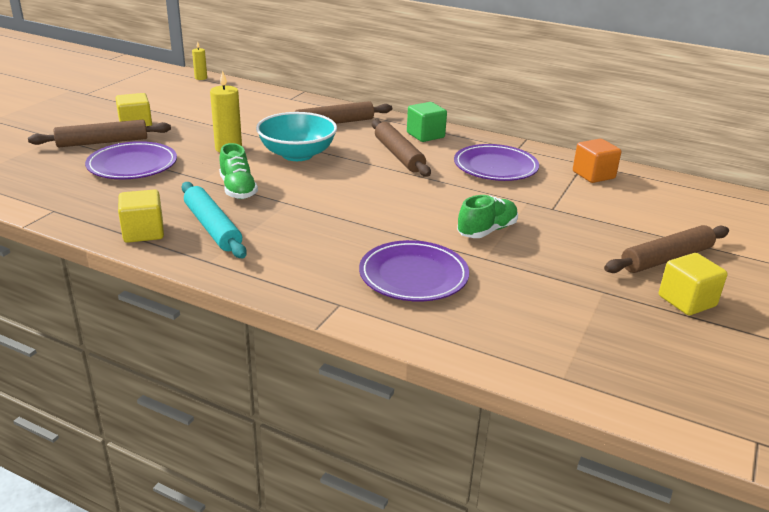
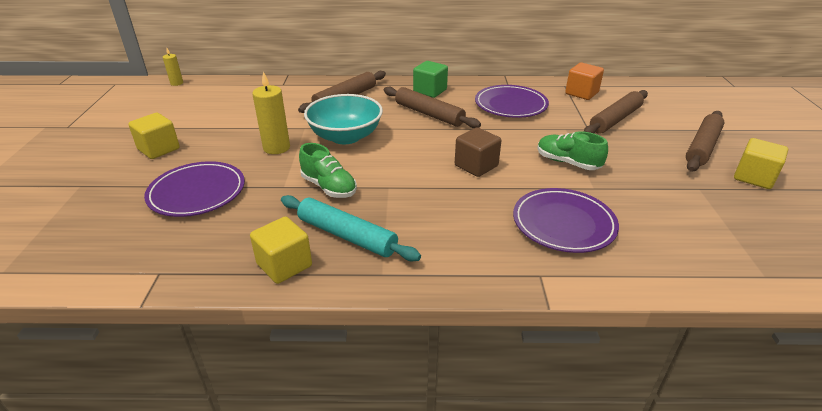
camera: 25 degrees left, 5 degrees up
brown rolling pin [28,120,171,147] -> brown rolling pin moved to [584,90,648,134]
green shoe [457,195,518,238] -> green shoe turned 75 degrees counterclockwise [537,131,608,170]
none -> brown cube [455,127,501,177]

